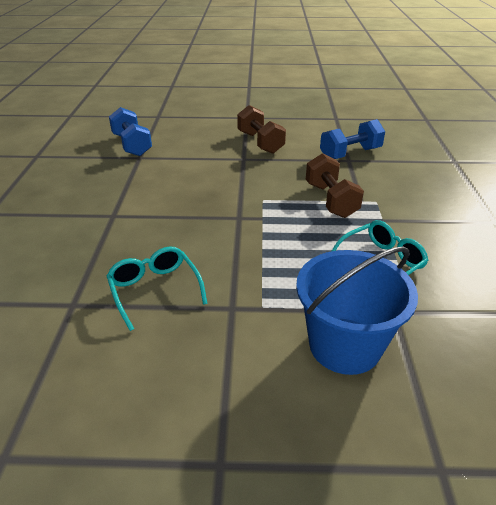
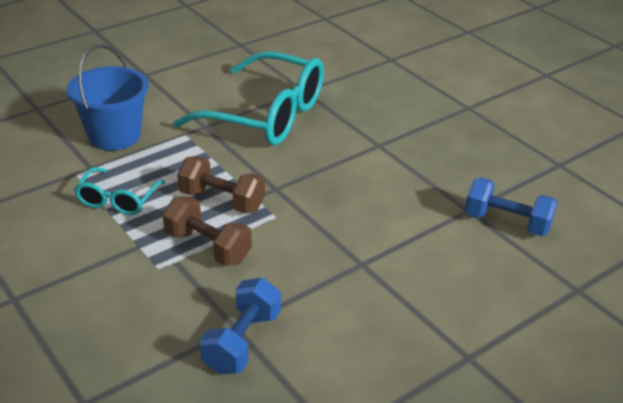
camera: 140 degrees right, 0 degrees up
turquoise glasses [107,246,208,331] -> turquoise glasses [173,51,324,145], size x2.06
brown dumbbell [237,105,286,154] -> brown dumbbell moved to [177,156,265,214]

